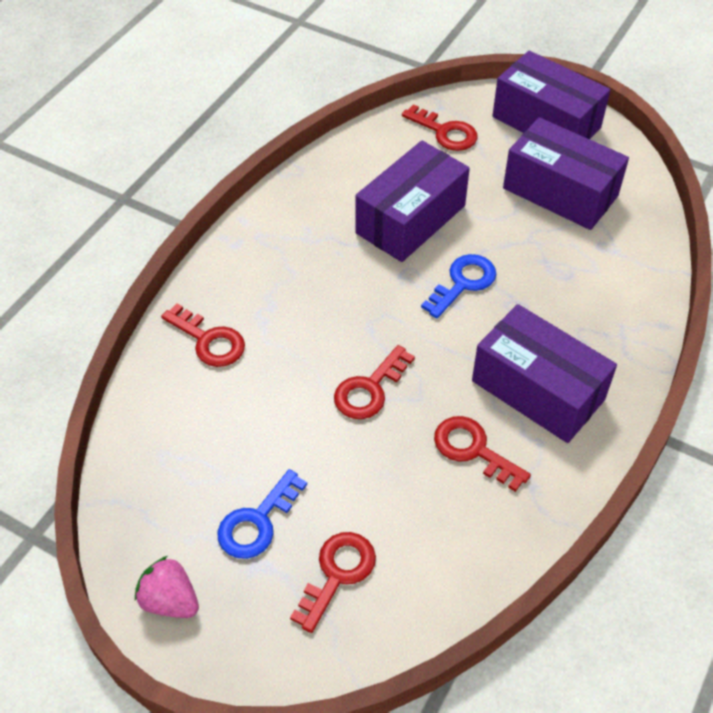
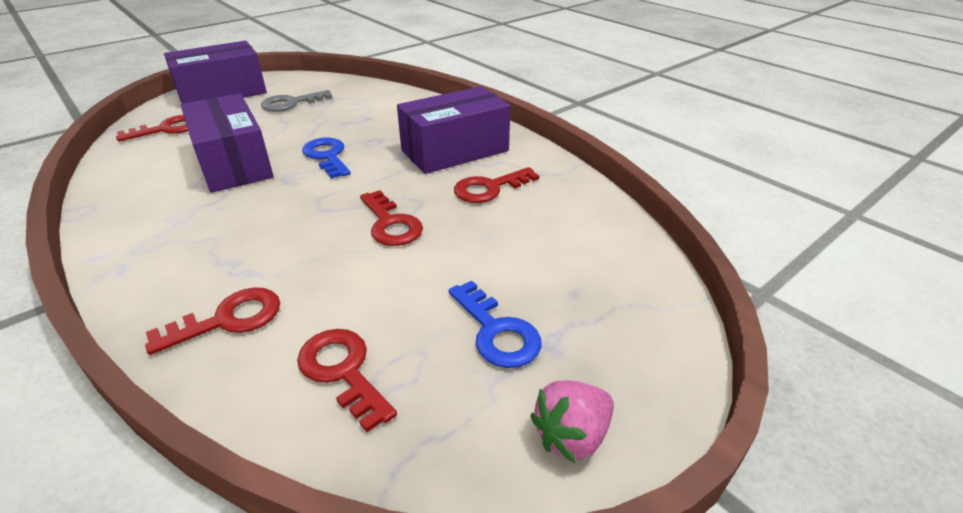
camera: 70 degrees left, 15 degrees down
red key [290,532,376,633] -> red key moved to [297,329,397,432]
purple box [503,117,629,230] -> grey key [261,90,332,112]

